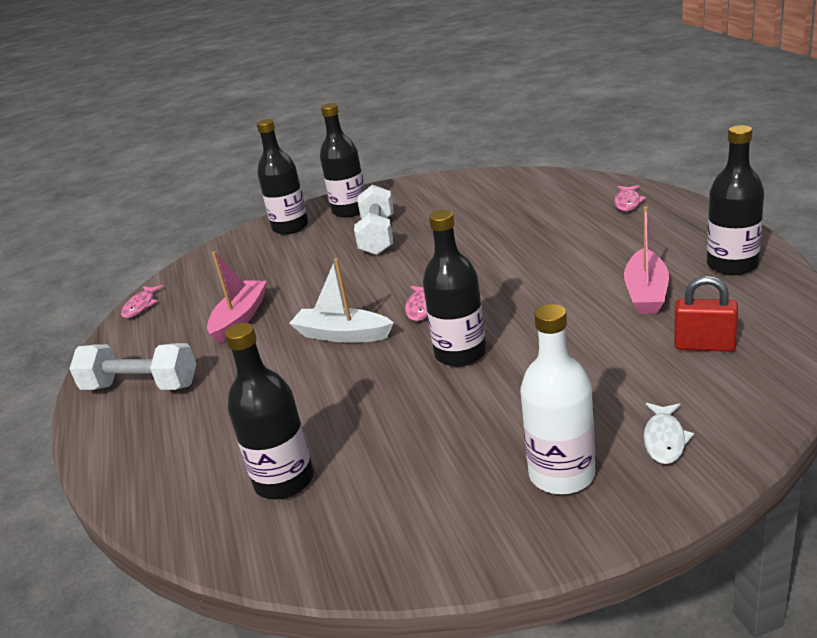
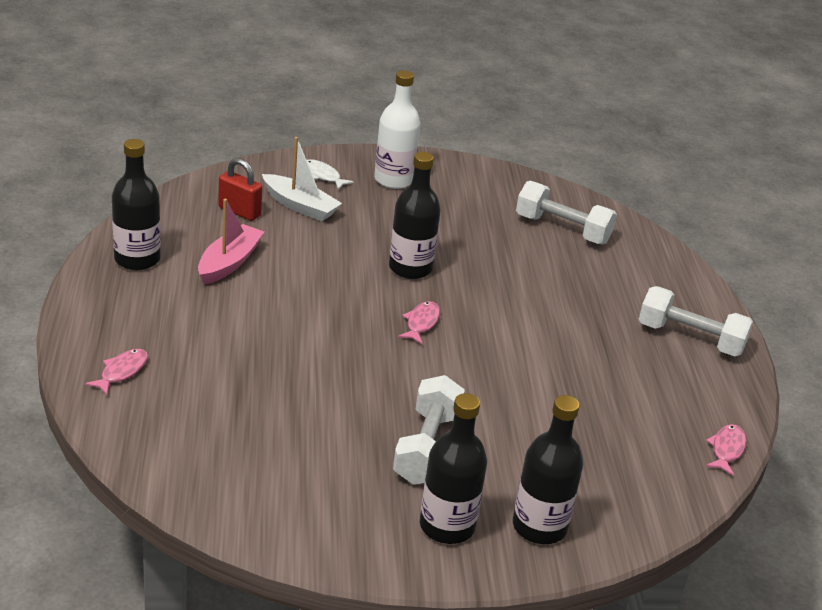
camera: 175 degrees left, 5 degrees up
pink boat [207,251,267,344] -> none
black bottle [225,323,314,500] -> white dumbbell [516,181,617,244]
white boat [289,258,394,343] -> white boat moved to [262,137,342,221]
white fish [644,403,694,464] -> white fish turned 75 degrees counterclockwise [307,159,354,190]

